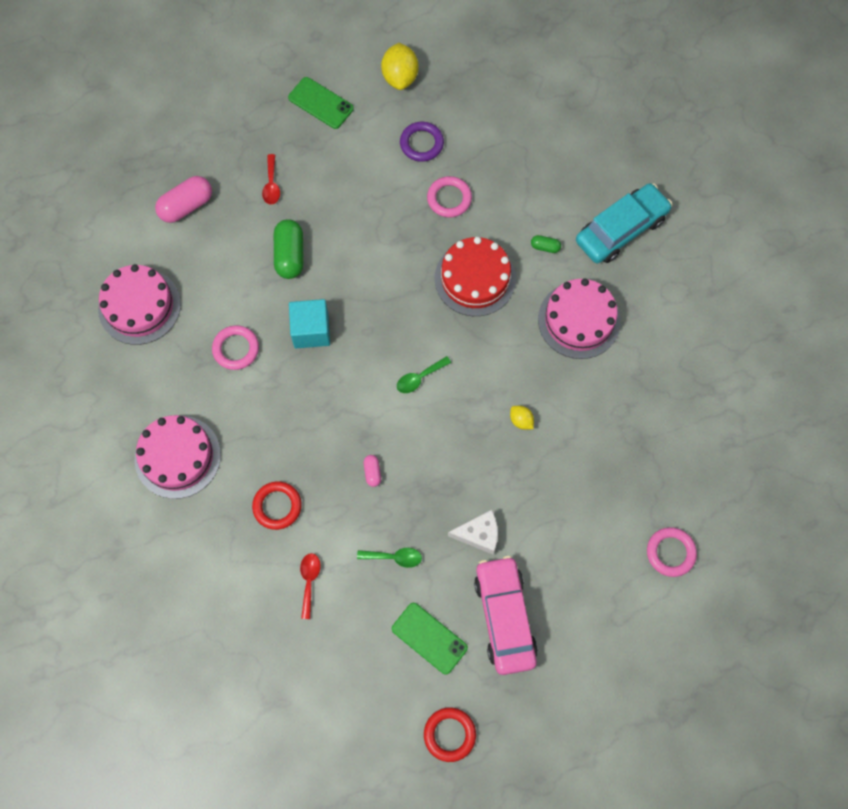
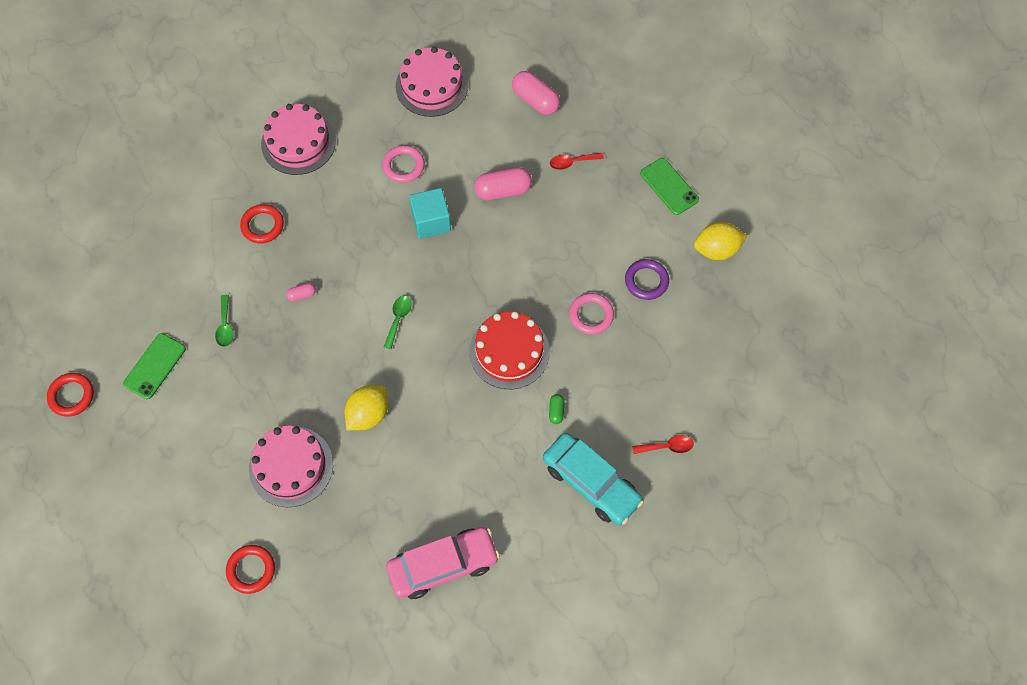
camera: 80 degrees right, 5 degrees down
green capsule [274,219,304,279] -> pink capsule [474,167,532,201]
green phone [288,77,354,129] -> green phone turned 60 degrees counterclockwise [640,158,699,215]
red spoon [300,553,321,619] -> red spoon moved to [632,435,694,454]
green spoon [397,356,451,393] -> green spoon turned 60 degrees clockwise [384,296,411,349]
white cheese [448,510,498,555] -> none
pink car [474,556,538,675] -> pink car moved to [386,527,500,599]
yellow lemon [510,406,534,430] -> yellow lemon [345,385,388,430], size x1.91
pink cake [538,278,621,359] -> pink cake moved to [249,425,333,507]
pink ring [647,527,697,577] -> red ring [226,545,275,594]

